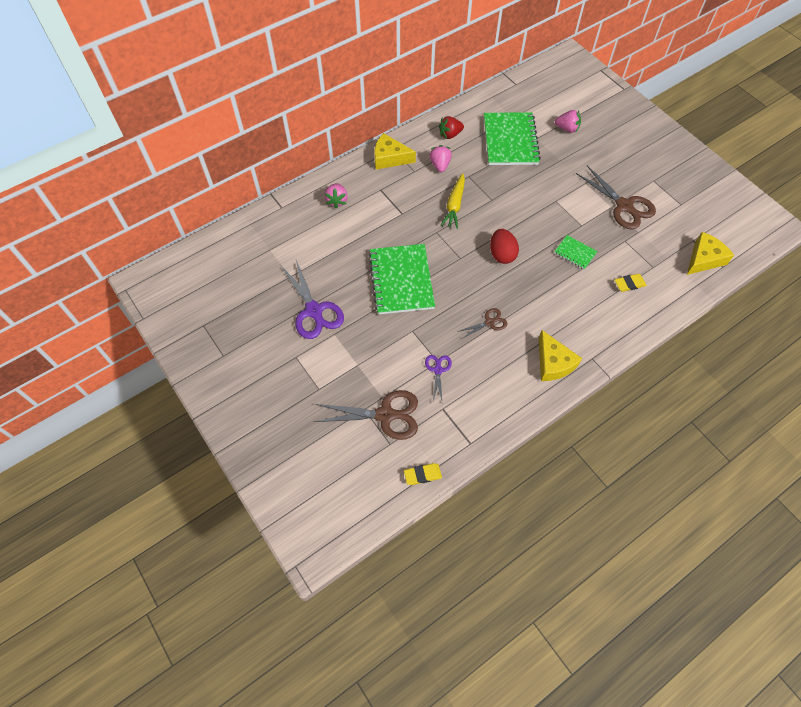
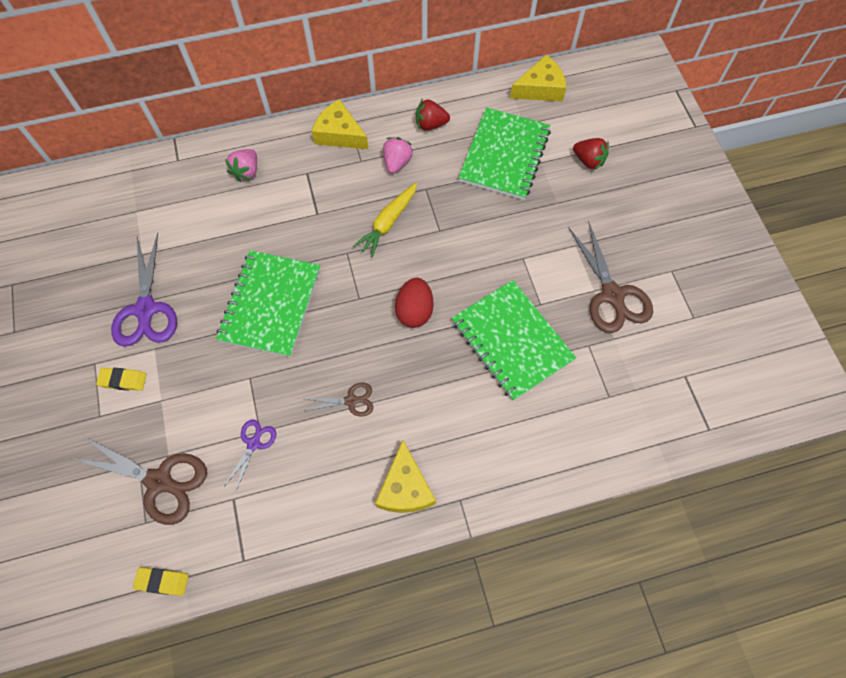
camera: 20 degrees right, 5 degrees up
green notebook [554,235,597,270] -> green notebook [452,280,576,401], size x2.12
pink strawberry [555,110,581,133] -> red strawberry [573,138,609,170]
yellow eraser [615,274,647,292] -> yellow eraser moved to [96,368,147,391]
yellow cheese [687,232,734,275] -> yellow cheese moved to [510,55,567,102]

